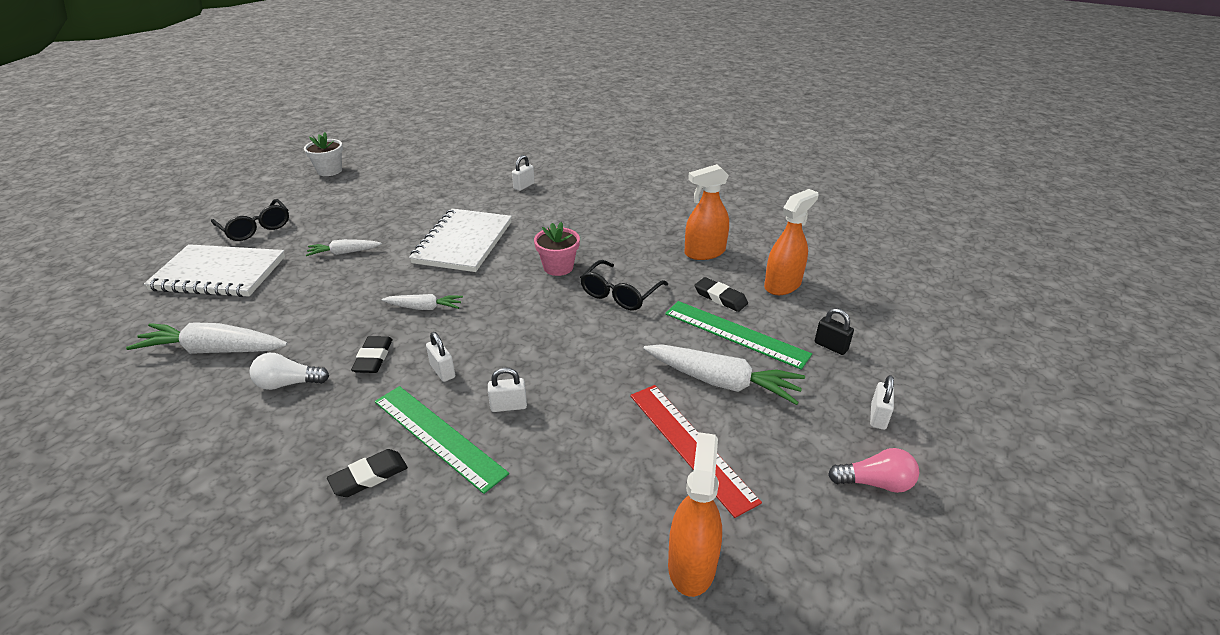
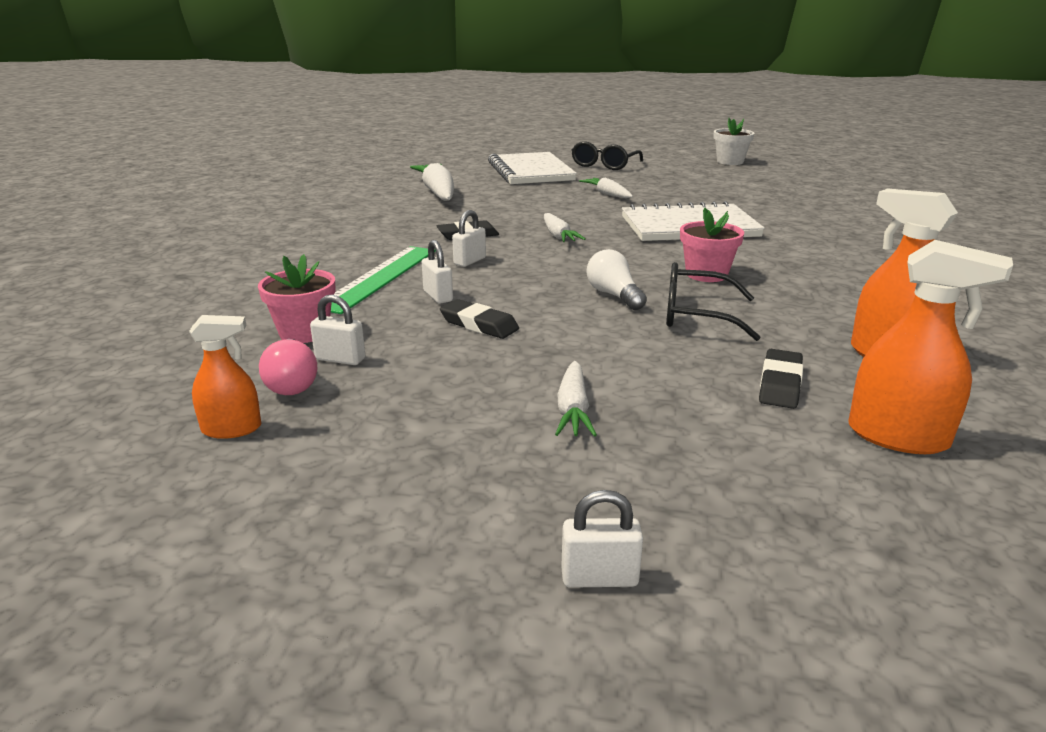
camera: 70 degrees right, 10 degrees down
white light bulb [250,353,329,390] -> white light bulb moved to [586,249,647,310]
black eraser [327,449,408,497] -> black eraser moved to [440,299,519,339]
white padlock [512,155,535,191] -> white padlock moved to [310,295,365,365]
red ruler [630,385,762,518] -> none
white carrot [643,344,805,405] -> white carrot [555,361,597,437], size x0.57
green ruler [665,301,812,370] -> none
orange spray bottle [668,432,722,597] -> orange spray bottle [189,315,261,439], size x0.62
black padlock [815,308,854,355] -> none
pink light bulb [828,448,919,493] -> pink light bulb moved to [259,339,317,395]
none -> pink flower pot [258,254,336,343]

